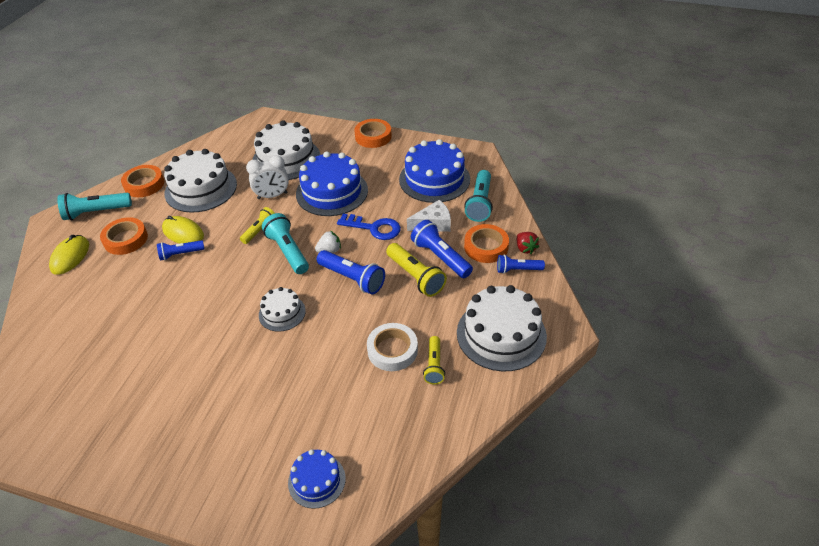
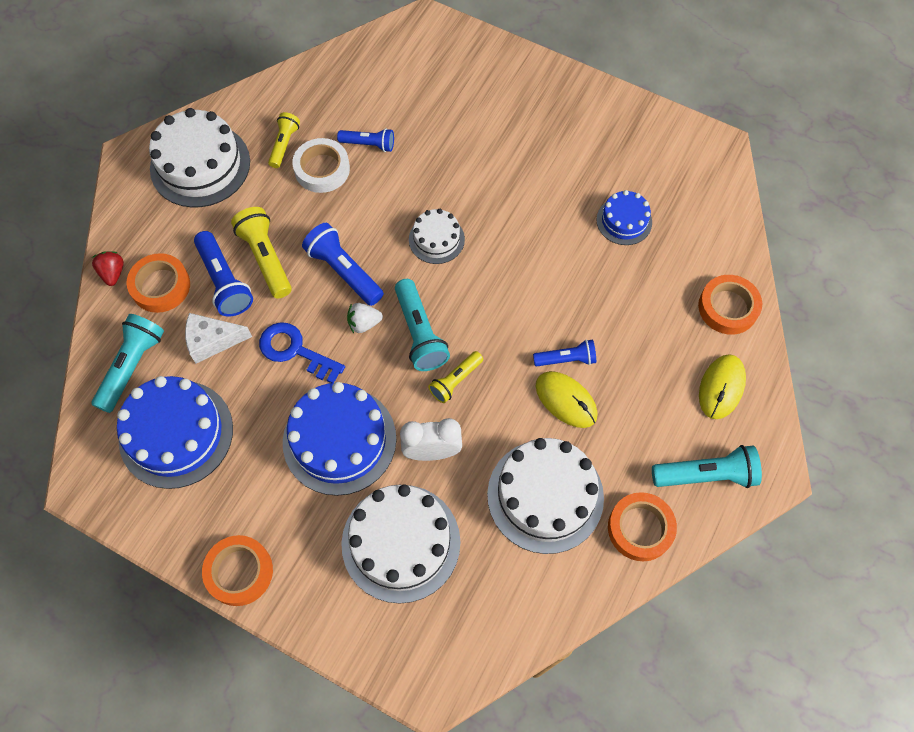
camera: 170 degrees left, 20 degrees up
orange tape [100,217,148,255] -> orange tape moved to [698,275,762,335]
blue cake [288,449,346,509] -> blue cake moved to [596,190,652,245]
blue flashlight [497,254,545,274] -> blue flashlight moved to [337,128,394,152]

